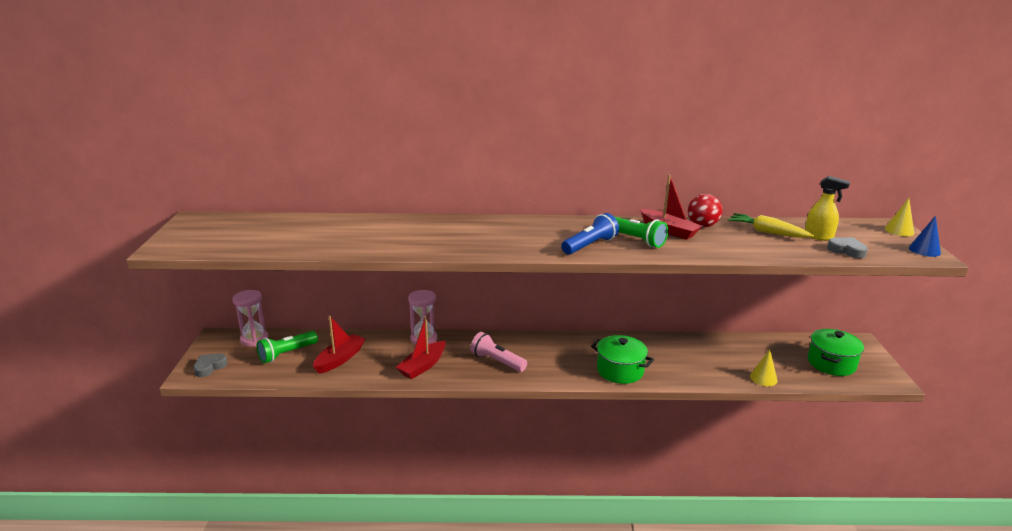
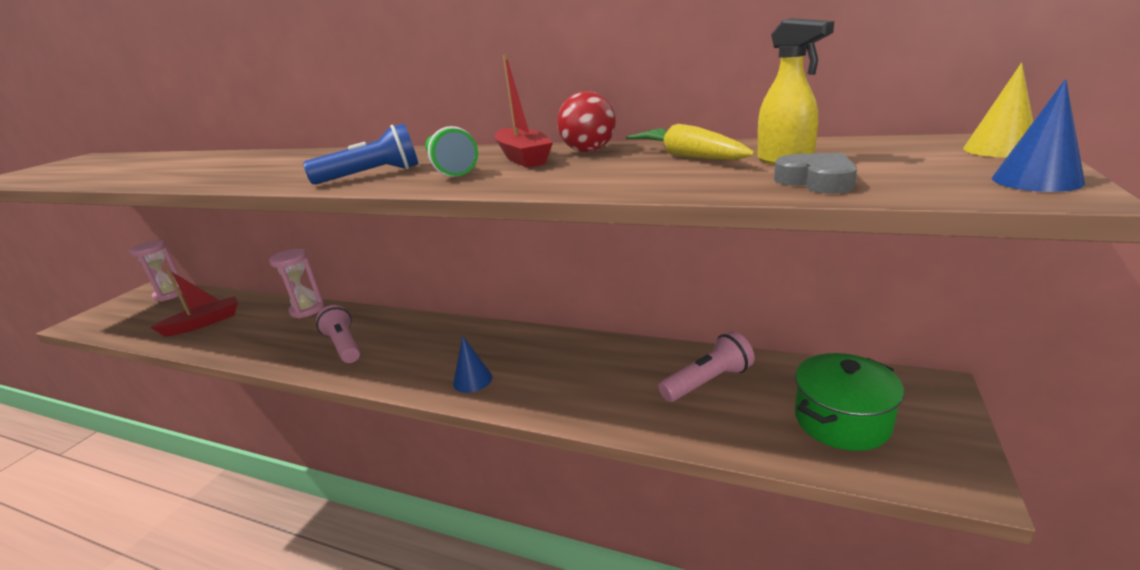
camera: 25 degrees right, 0 degrees up
grey heart [194,353,228,377] -> none
green flashlight [257,331,318,363] -> none
red boat [396,316,446,379] -> none
green pot [591,335,654,384] -> blue cone [453,336,493,393]
yellow cone [750,350,777,386] -> none
none -> pink flashlight [658,331,755,402]

